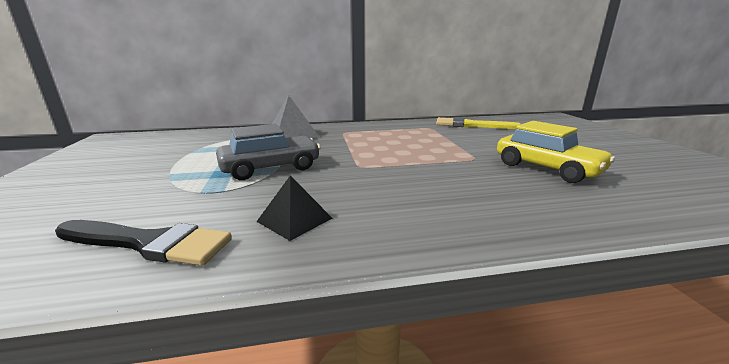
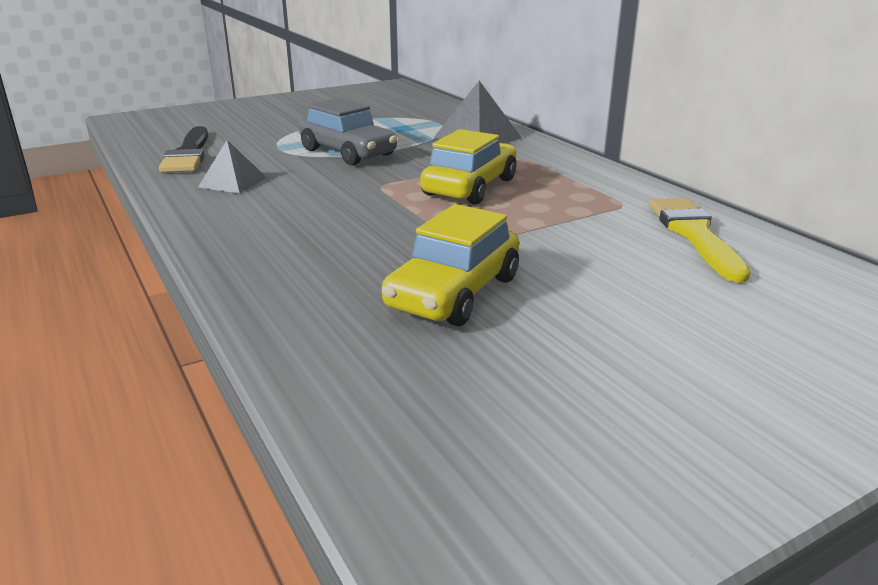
camera: 70 degrees right, 5 degrees up
black pyramid [256,176,332,241] -> grey pyramid [198,140,267,194]
none -> yellow car [420,129,516,204]

